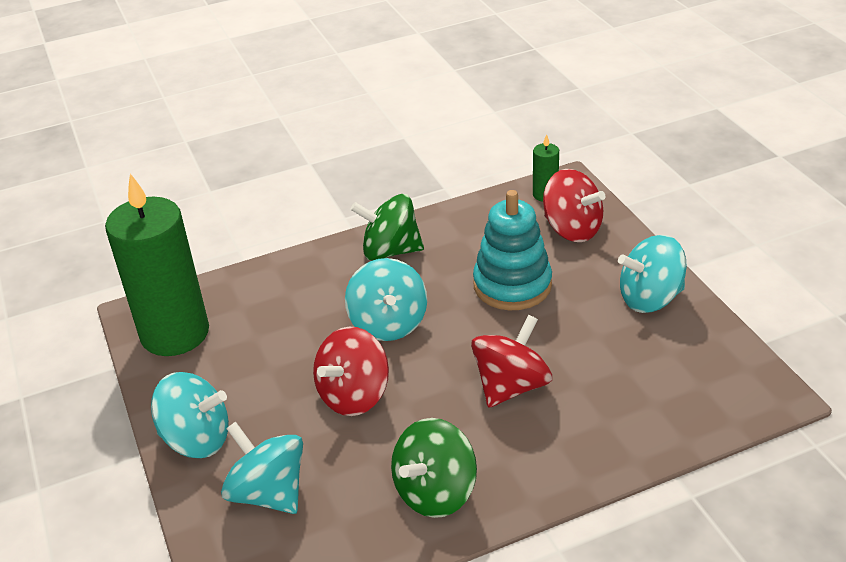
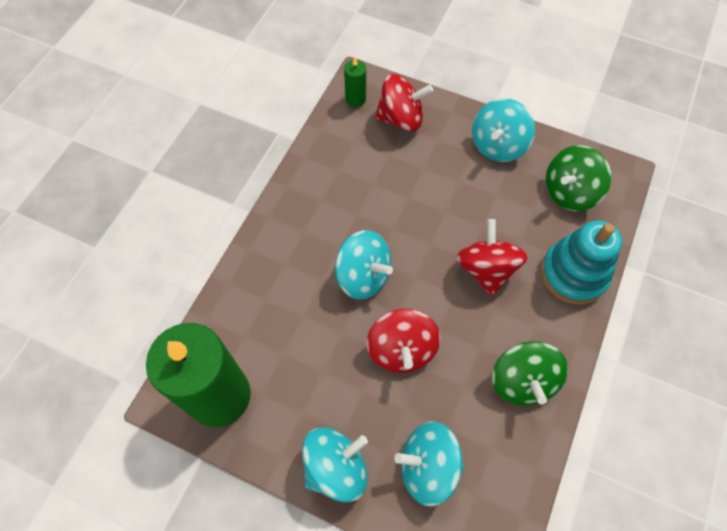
camera: 45 degrees left, 25 degrees up
green spinning top [350,194,424,261] -> green spinning top moved to [546,145,611,211]
turquoise stacking toy [473,190,552,310] -> turquoise stacking toy moved to [541,220,622,304]

